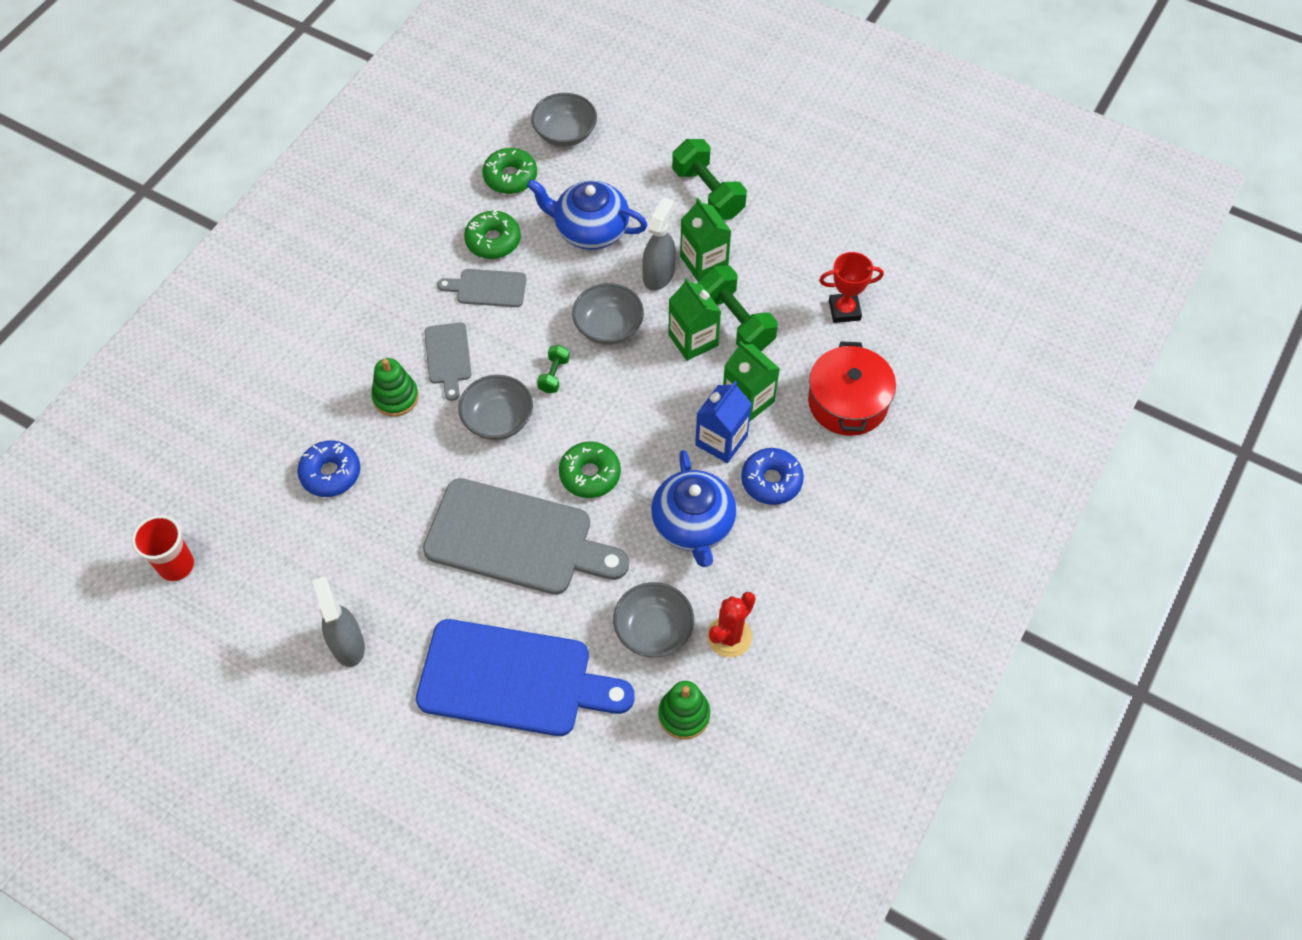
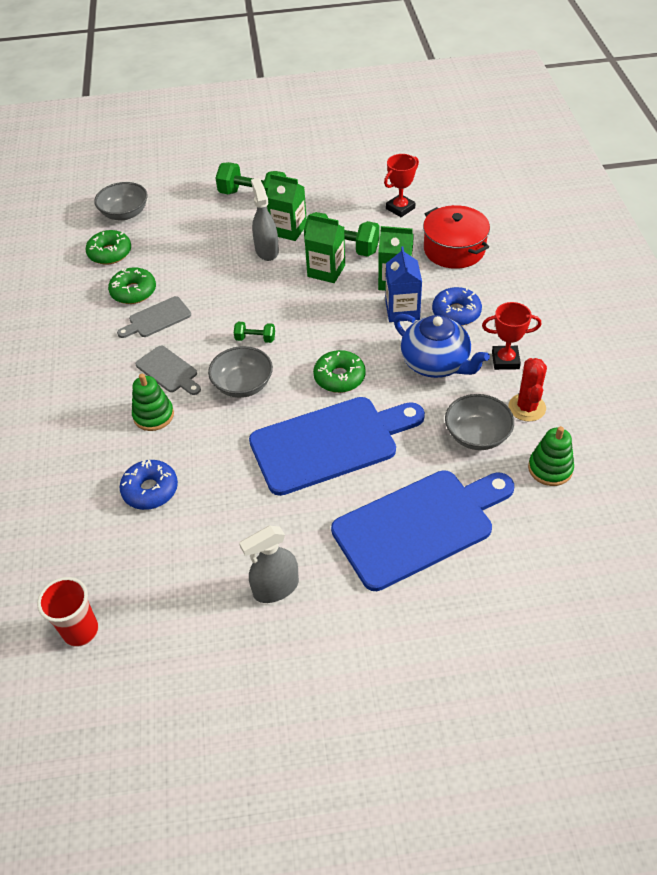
camera: 35 degrees left, 10 degrees down
grey spray bottle [313,576,365,667] -> grey spray bottle turned 60 degrees counterclockwise [239,526,299,603]
grey cutting board [423,478,629,595] -> blue cutting board [249,397,425,496]
blue teapot [527,179,647,250] -> none
green dumbbell [537,345,570,393] -> green dumbbell turned 60 degrees counterclockwise [234,322,275,343]
grey bowl [572,283,644,345] -> none
none -> red trophy [482,302,541,370]

